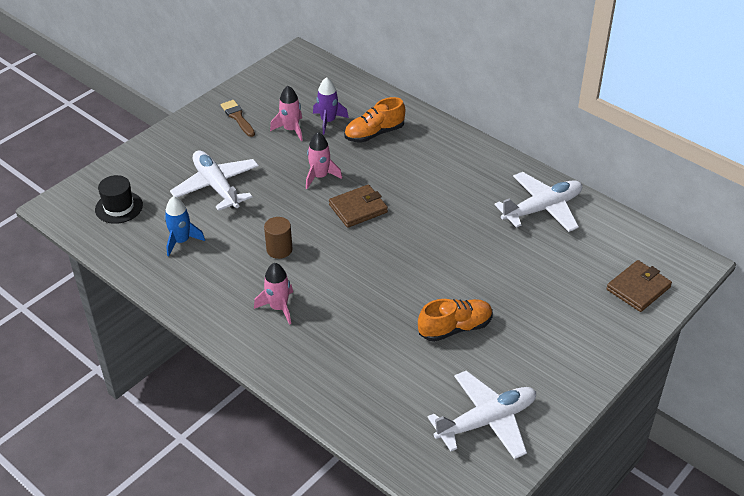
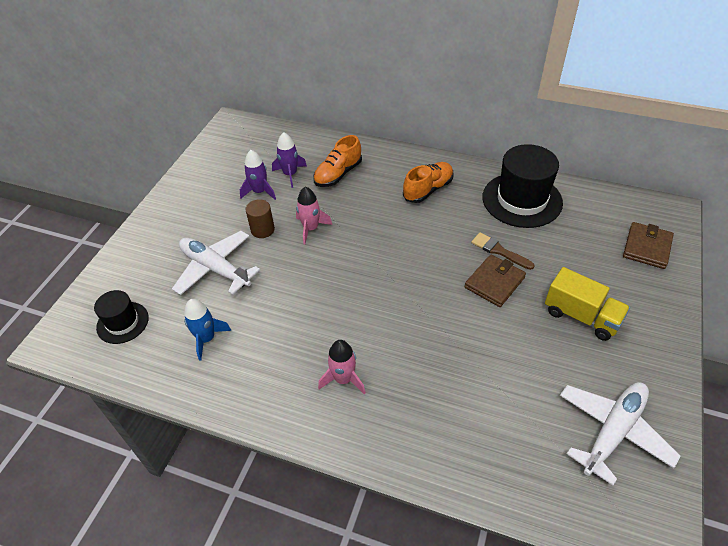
camera: 20 degrees left, 5 degrees up
brown brush [221,100,255,137] -> brown brush moved to [471,233,535,270]
brown cylinder [264,217,293,259] -> brown cylinder moved to [246,199,275,238]
pink rocket [270,86,303,141] -> purple rocket [240,150,276,200]
brown wallet [329,184,388,228] -> brown wallet moved to [464,254,526,307]
orange shoe [418,299,493,342] -> orange shoe moved to [403,162,454,203]
white plane [495,172,582,232] -> black hat [482,144,563,228]
none -> yellow truck [545,267,630,341]

